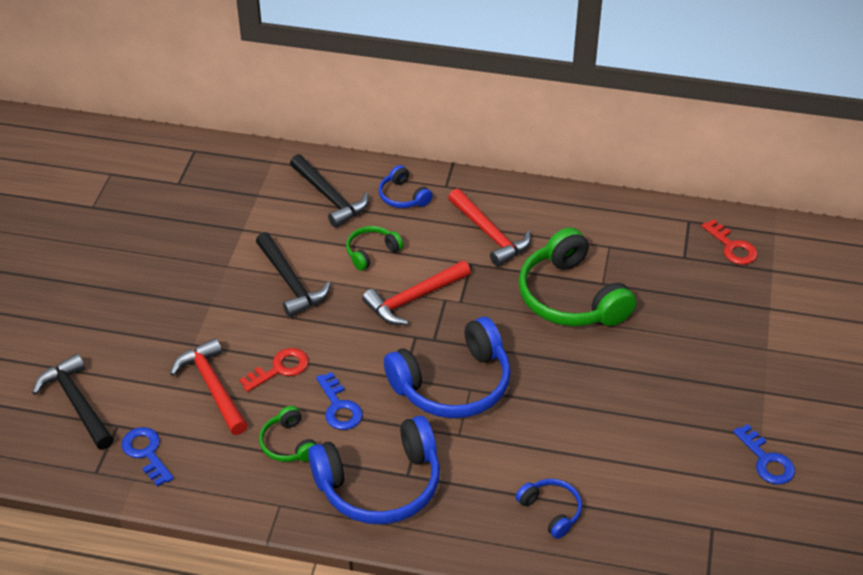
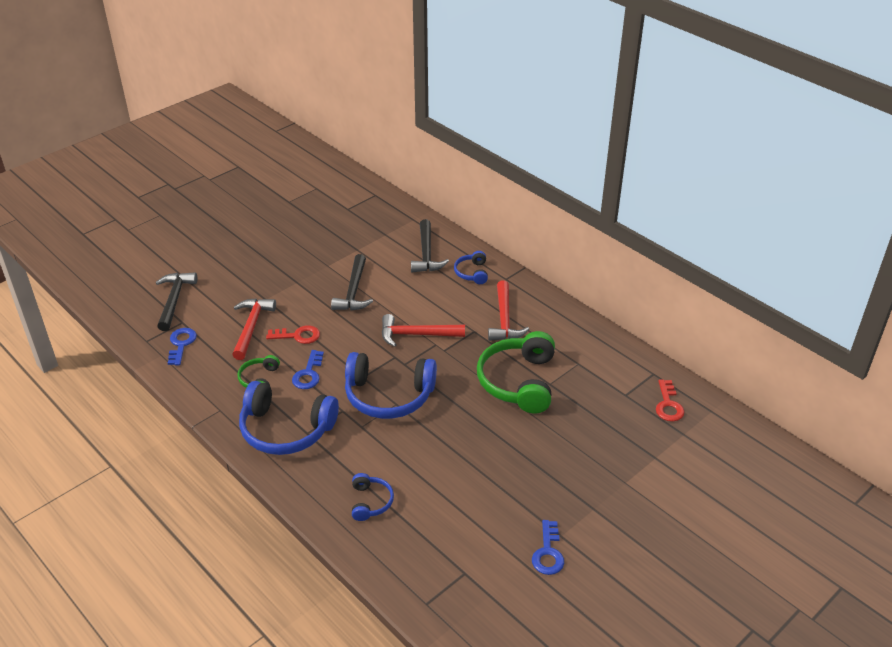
camera: 35 degrees right, 5 degrees down
green headphones [346,226,403,271] -> none

